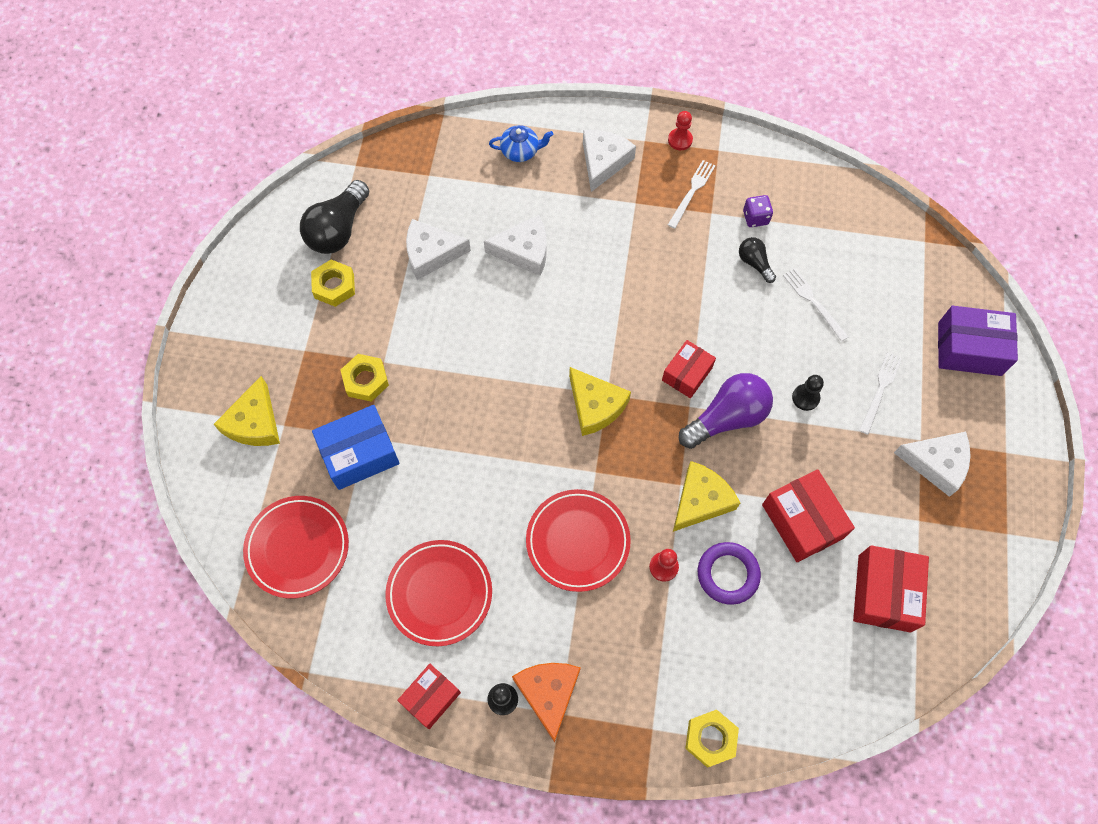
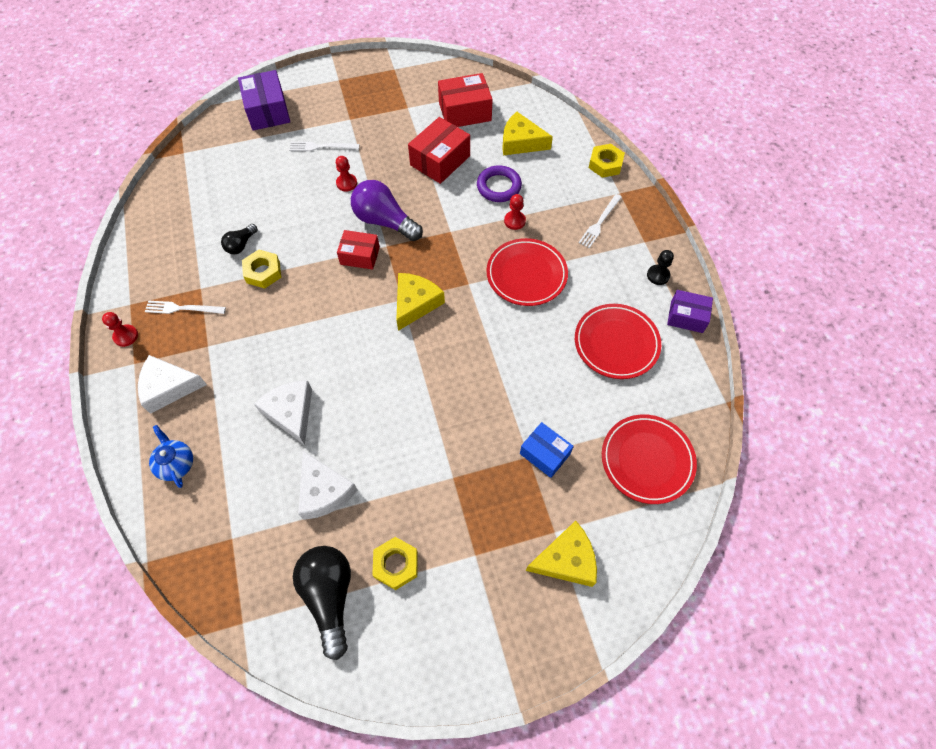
camera: 115 degrees left, 5 degrees down
black light bulb [300,180,369,254] -> black light bulb turned 105 degrees counterclockwise [293,546,351,660]
blue box [312,405,400,490] -> blue box [520,422,574,478], size x0.65
yellow nut [340,354,389,402] -> yellow nut moved to [242,249,281,288]
red box [397,664,461,729] -> purple box [667,290,713,333]
orange cheese [512,663,581,742] -> none
yellow cheese [673,461,740,532] -> yellow cheese moved to [502,112,553,156]
purple dice [743,195,773,227] -> none
white fork [783,268,848,341] -> white fork moved to [579,194,622,248]
black pawn [792,375,824,411] -> red pawn [336,156,357,192]
white cheese [894,432,971,497] -> none

